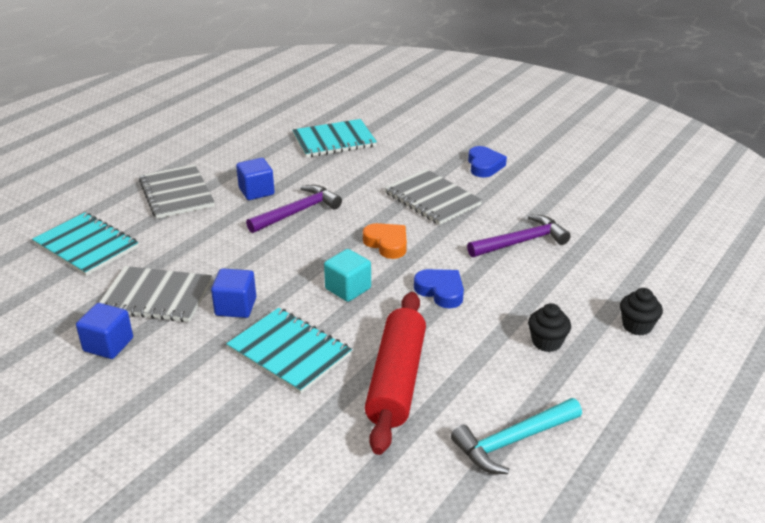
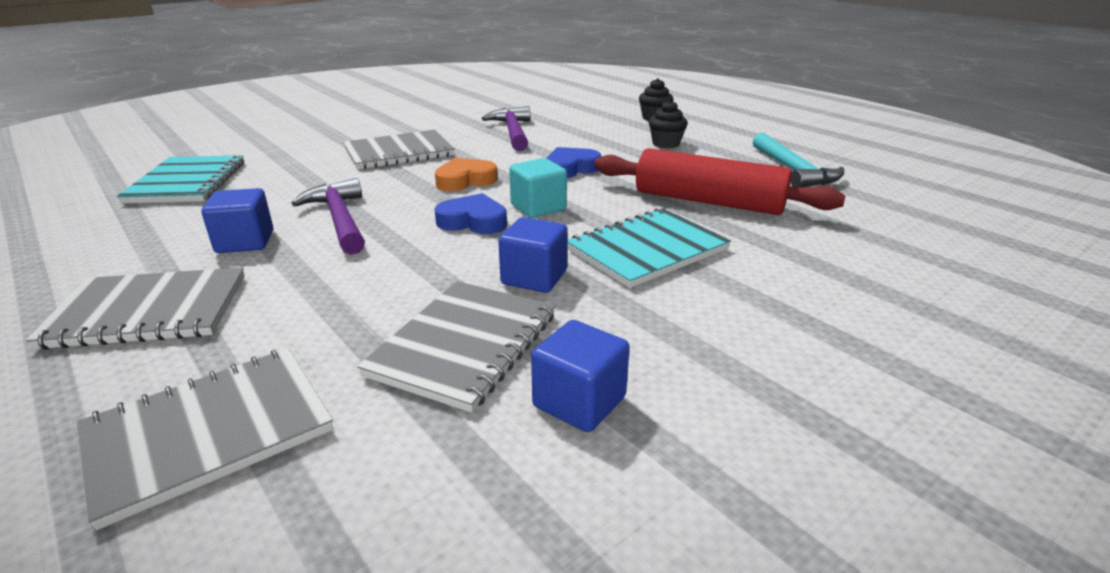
camera: 75 degrees left, 5 degrees down
turquoise notebook [32,212,138,276] -> grey notebook [77,348,333,530]
blue heart [468,146,507,177] -> blue heart moved to [434,193,507,234]

